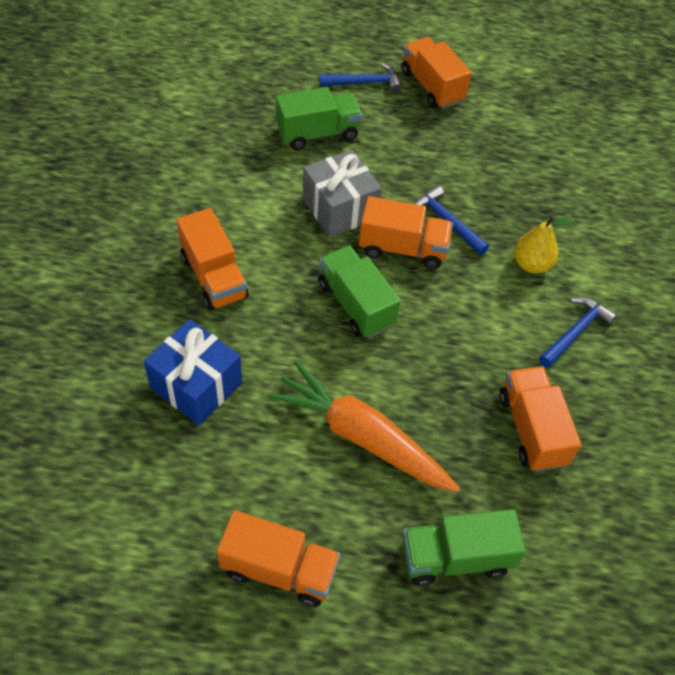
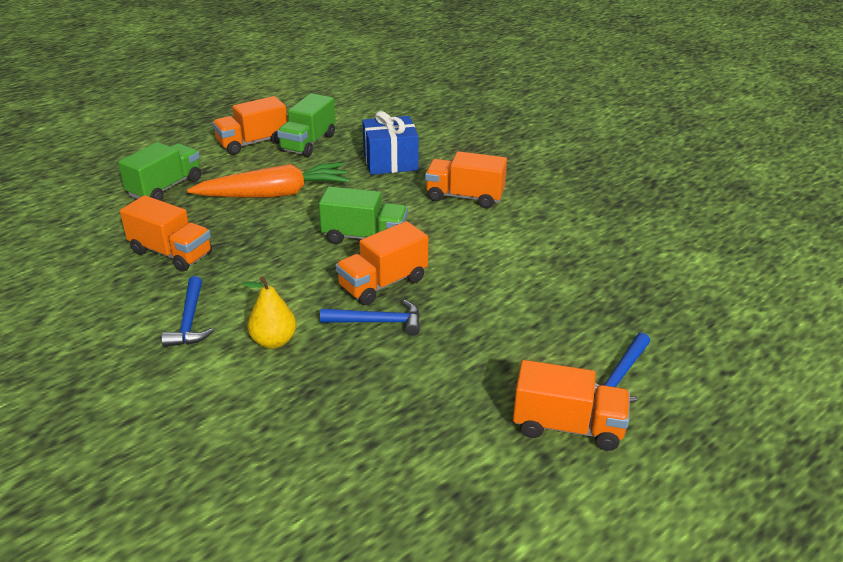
camera: 135 degrees right, 20 degrees down
green truck [276,87,362,150] -> green truck moved to [277,93,336,157]
grey gift [302,150,382,237] -> none

